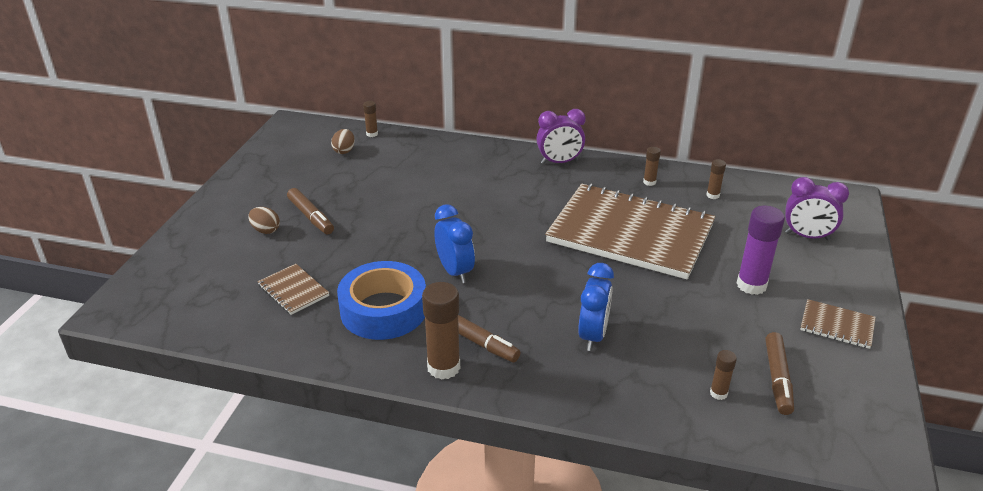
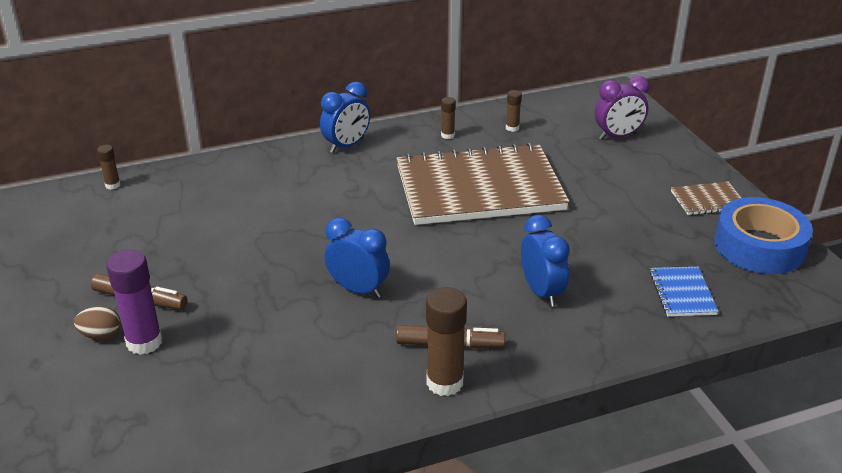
camera: 35 degrees left, 0 degrees up
brown notebook [258,264,329,315] -> none
brown egg [331,129,355,154] -> none
blue tape [337,261,426,340] -> blue tape moved to [714,197,813,274]
purple clock [537,109,586,164] -> blue clock [320,82,370,153]
brown glue stick [710,350,737,400] -> blue notebook [650,267,719,316]
purple glue stick [737,206,785,295] -> purple glue stick moved to [106,249,162,355]
brown marker [765,332,794,415] -> none

